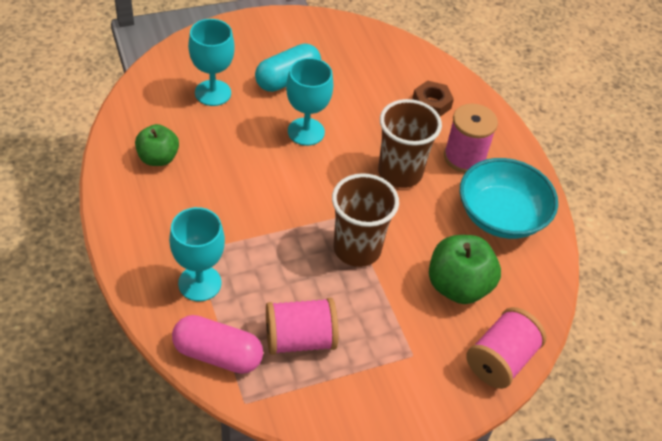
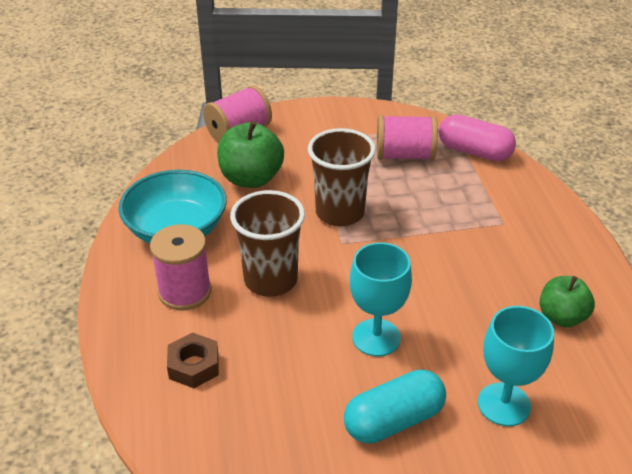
camera: 165 degrees left, 10 degrees down
turquoise goblet [169,207,225,301] -> none

